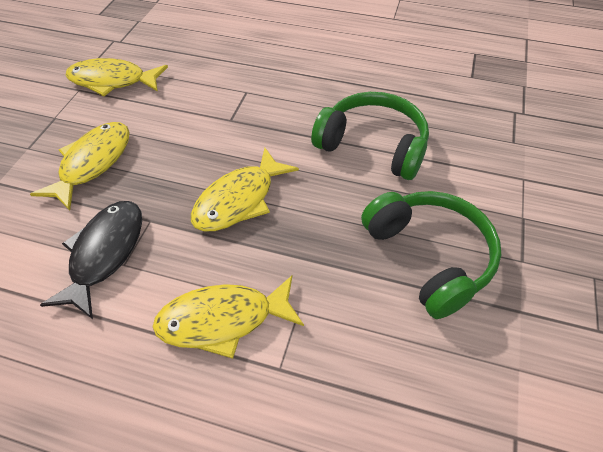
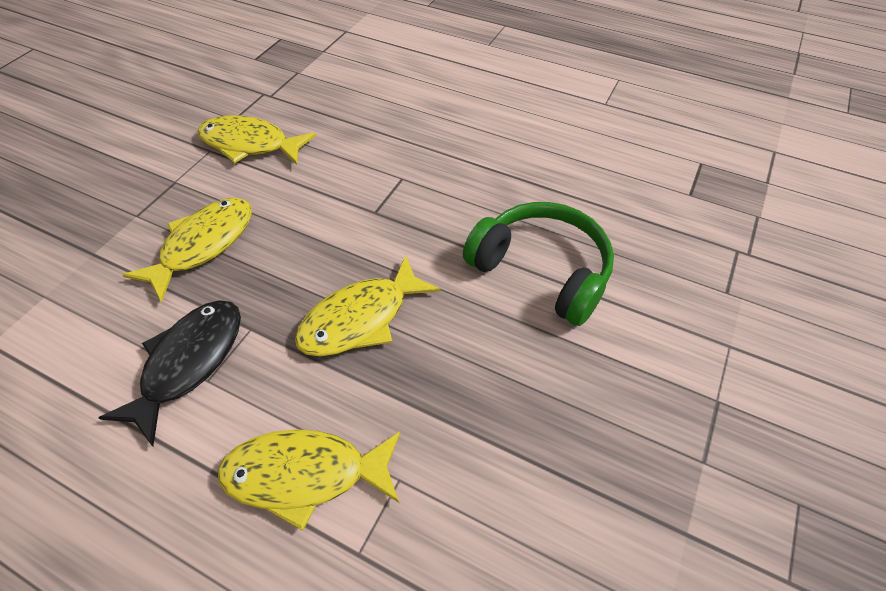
camera: 10 degrees right, 0 degrees up
green headphones [361,191,501,319] -> none

